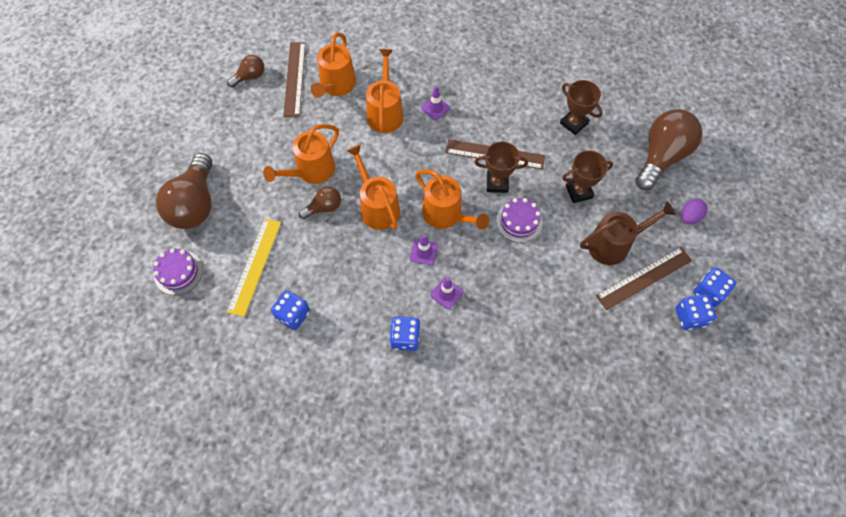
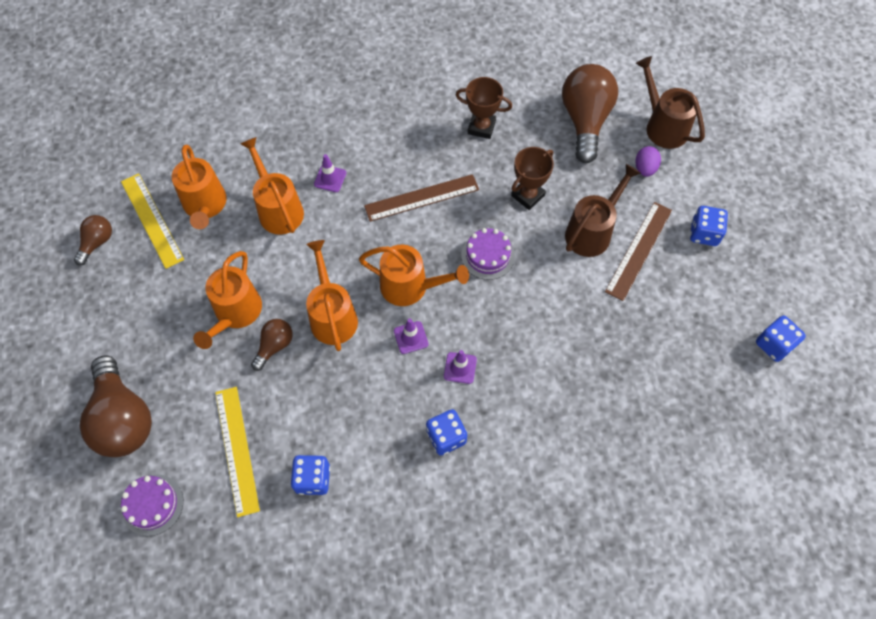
camera: 30 degrees left, 0 degrees up
brown ruler [284,42,306,117] -> yellow ruler [121,173,184,269]
orange watering can [346,145,400,230] -> orange watering can turned 45 degrees clockwise [306,240,358,351]
brown trophy [475,141,528,193] -> none
blue dice [676,294,717,330] -> blue dice moved to [756,315,806,362]
none -> brown watering can [636,56,705,149]

